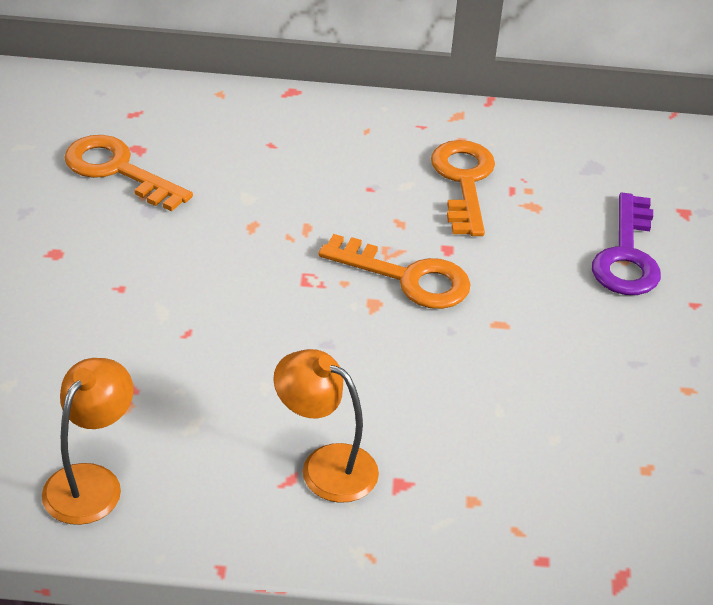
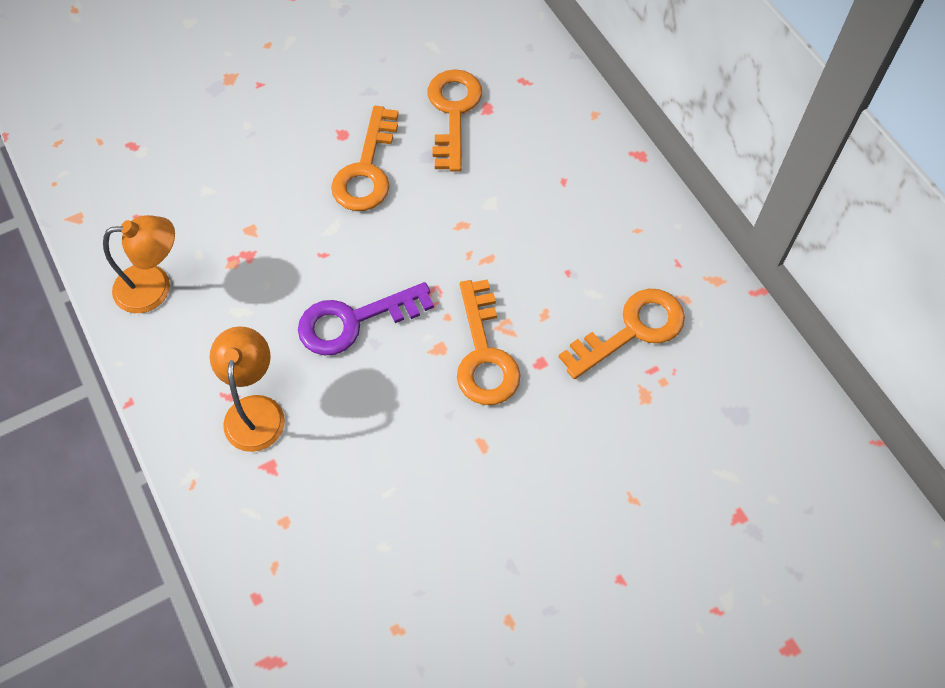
camera: 60 degrees right, 20 degrees up
purple key [592,193,661,295] -> purple key moved to [298,282,434,355]
none -> orange key [331,106,399,211]

